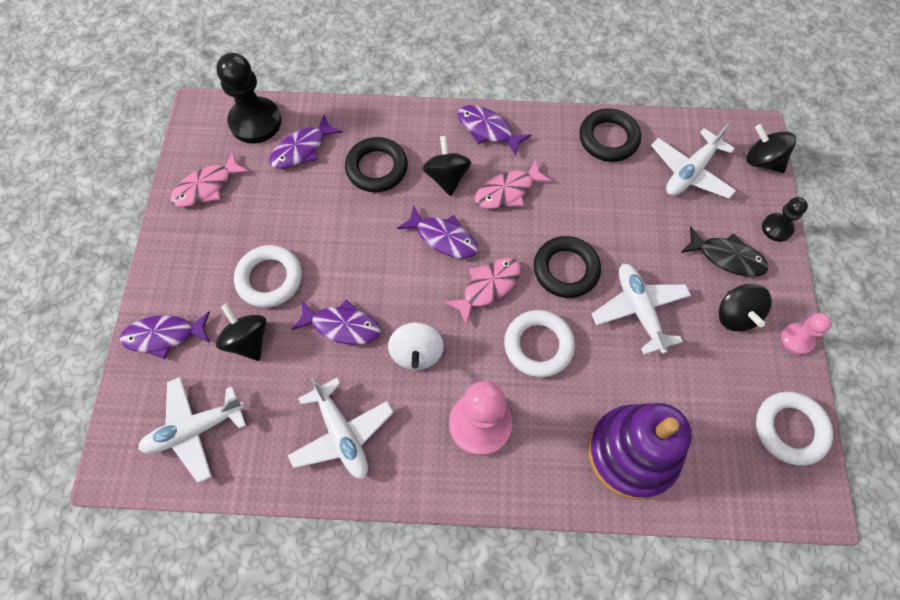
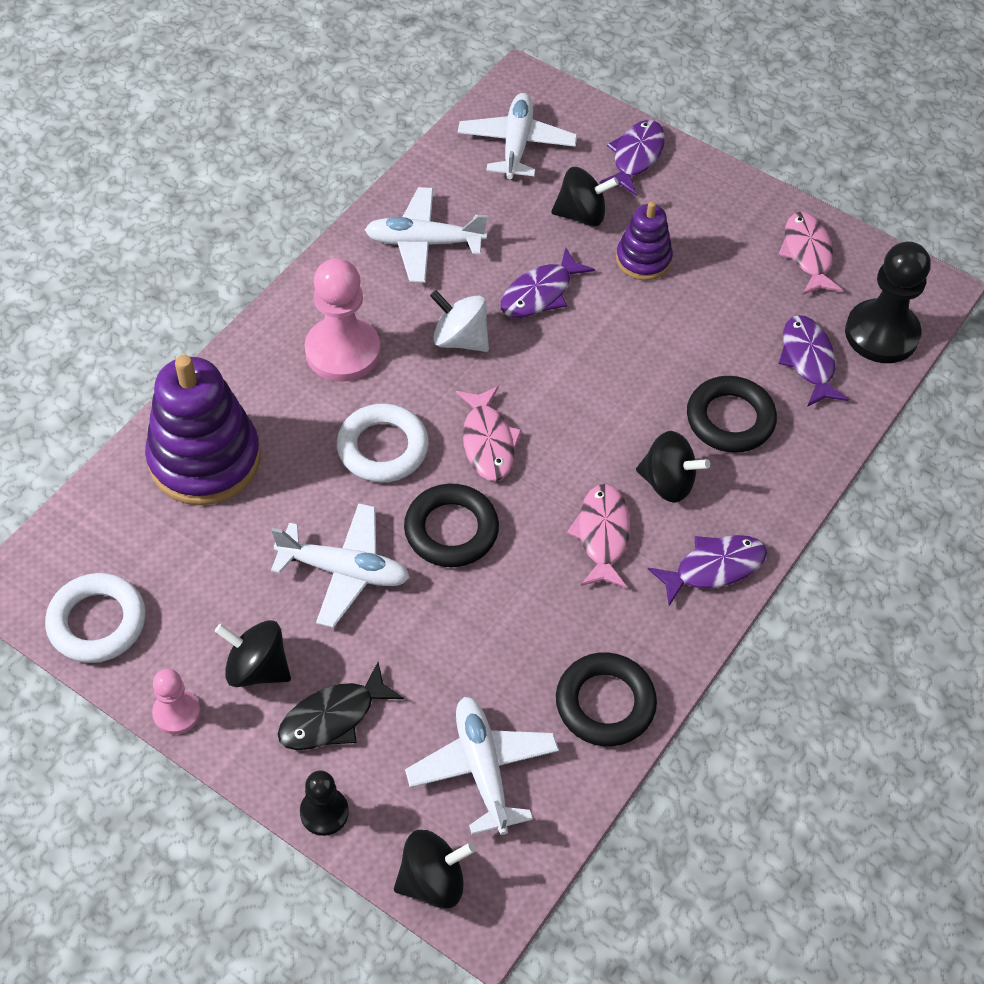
camera: 120 degrees right, 10 degrees down
white ring [234,245,302,308] -> purple stacking toy [616,201,673,280]
purple fish [397,205,478,258] -> none

